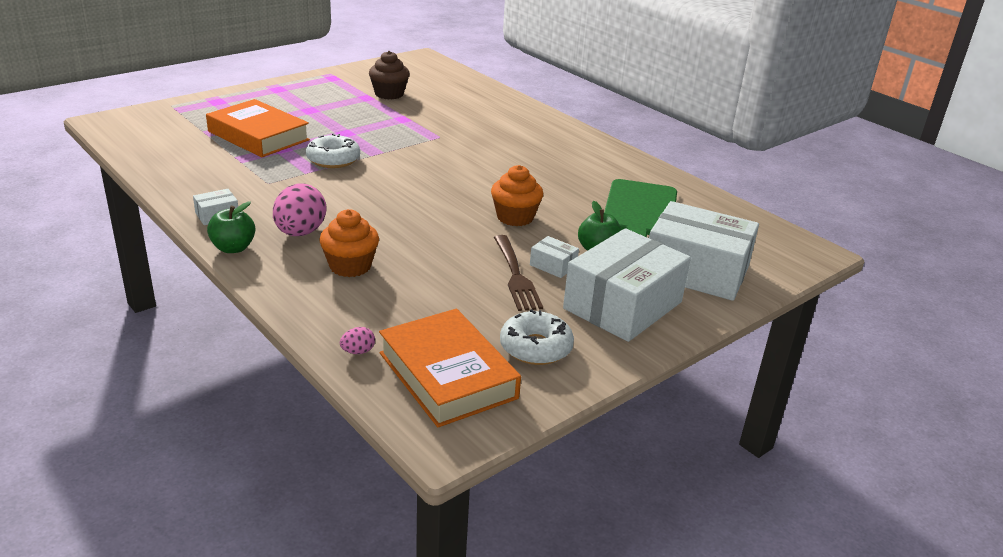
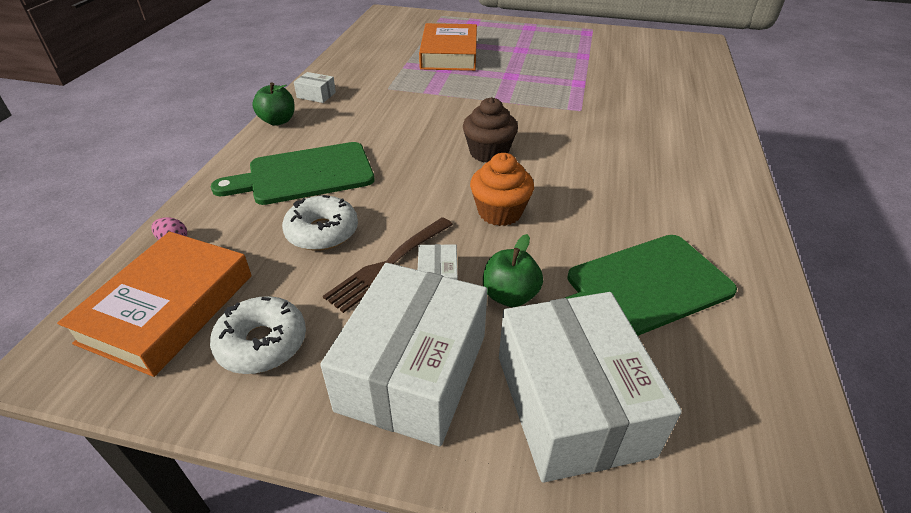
camera: 55 degrees right, 10 degrees up
pink egg [273,183,326,236] -> none
white donut [306,133,360,168] -> white donut moved to [282,195,358,251]
orange cupcake [319,209,379,277] -> green cutting board [211,142,375,205]
brown cupcake [369,51,410,100] -> brown cupcake moved to [463,97,518,162]
white box [563,228,691,342] -> white box turned 75 degrees counterclockwise [320,263,487,446]

